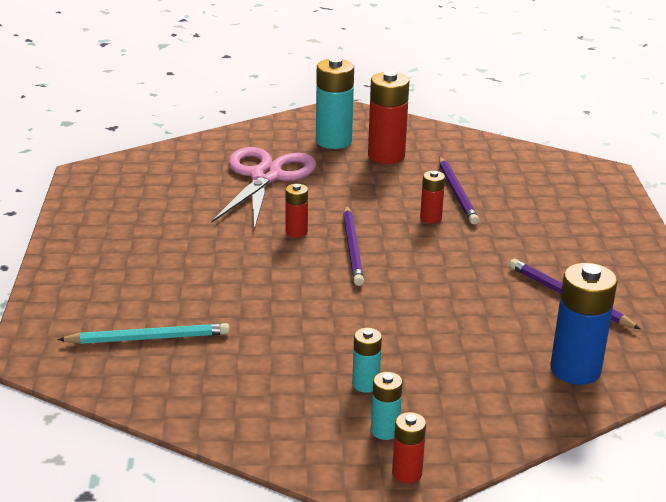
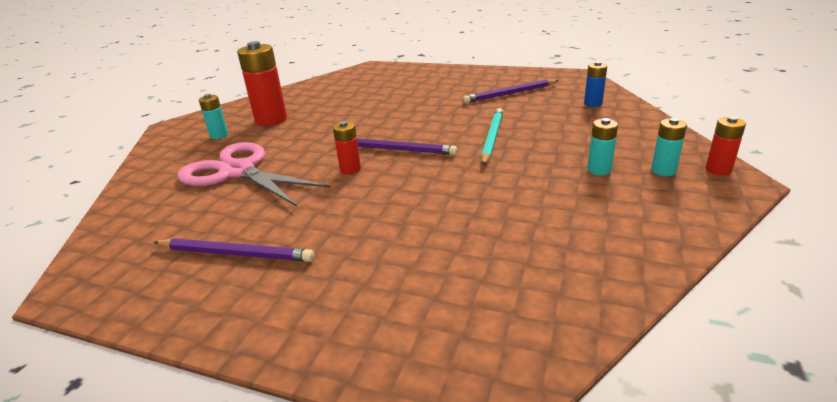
camera: 65 degrees left, 0 degrees up
turquoise pencil [58,323,229,344] -> turquoise pencil moved to [481,108,503,166]
turquoise battery [316,57,354,149] -> turquoise battery [199,94,228,139], size x0.53
red battery [420,171,445,223] -> none
purple pencil [439,157,479,225] -> purple pencil moved to [153,238,314,262]
blue battery [551,263,617,385] -> blue battery [584,61,607,107], size x0.53

